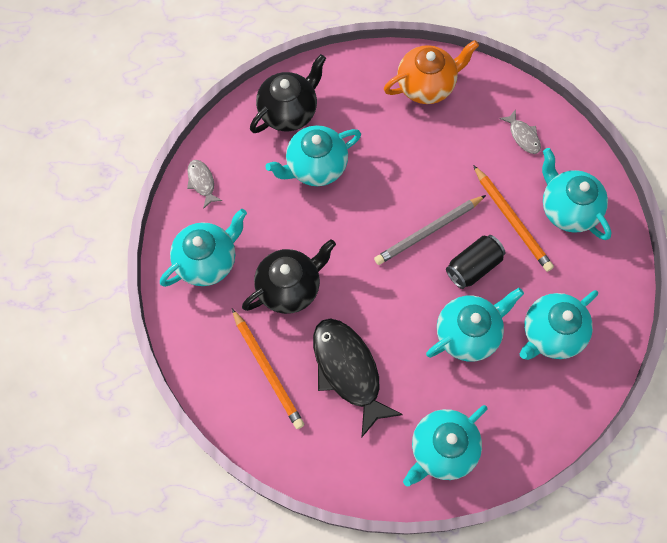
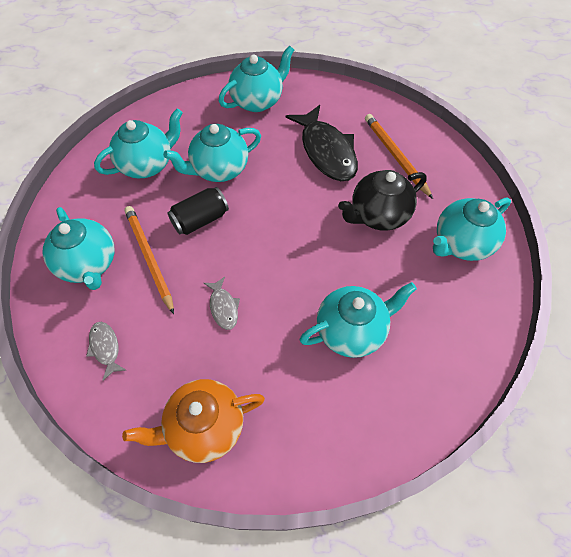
camera: 175 degrees left, 10 degrees down
grey fish [187,160,222,209] -> grey fish moved to [204,277,240,330]
black teapot [250,54,326,133] -> none
grey pencil [374,195,486,265] -> none

